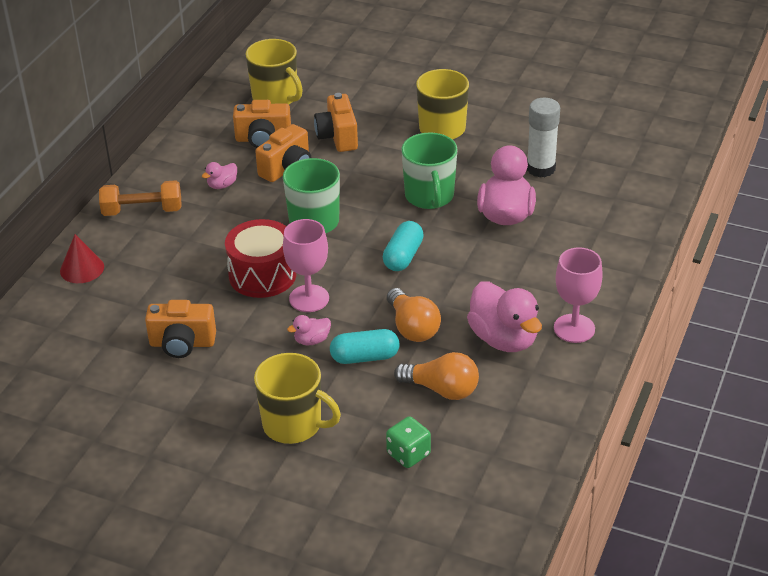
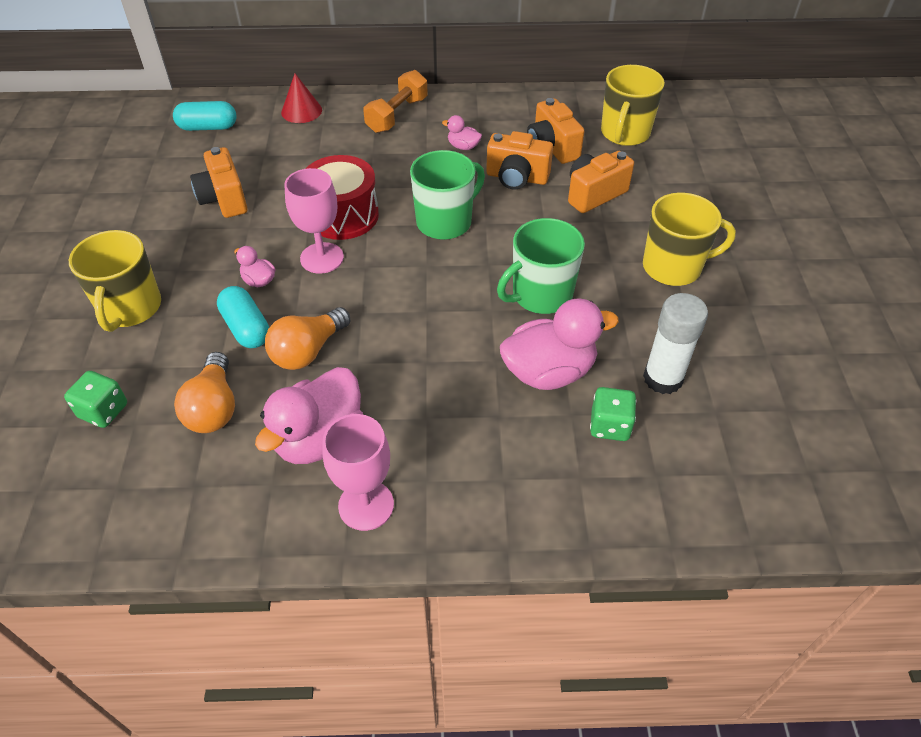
camera: 65 degrees right, 10 degrees up
orange dumbbell [99,180,182,216] -> orange dumbbell turned 60 degrees clockwise [363,70,428,133]
turquoise capsule [383,221,424,271] -> turquoise capsule moved to [173,101,237,131]
none -> green dice [590,387,636,441]

